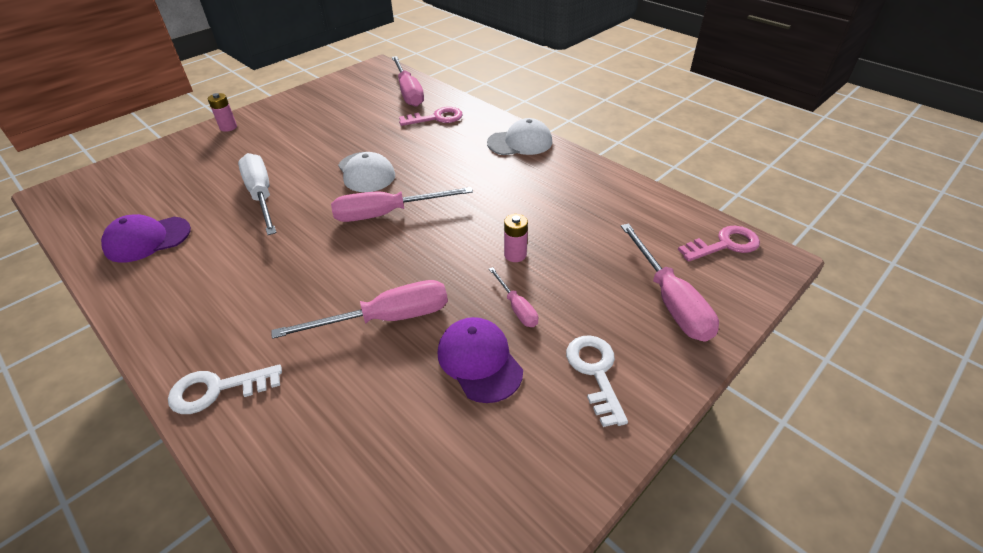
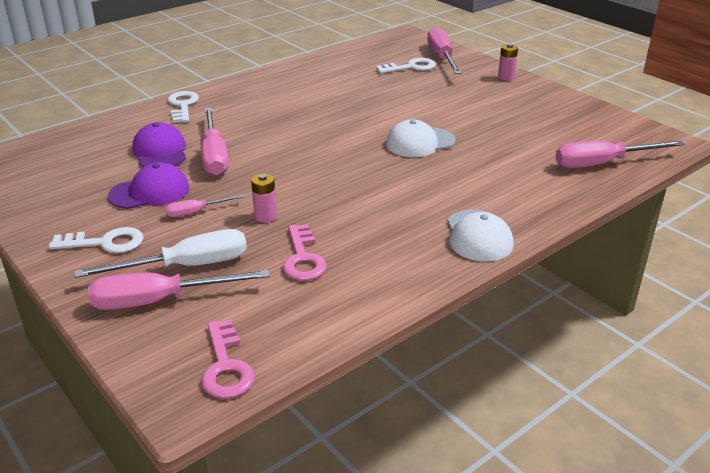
camera: 95 degrees right, 10 degrees down
purple cap [101,214,191,263] -> purple cap moved to [132,122,186,167]
white screwdriver [238,153,277,235] -> white screwdriver moved to [74,229,247,278]
pink screwdriver [331,187,473,222] -> pink screwdriver moved to [427,27,462,74]
pink key [399,107,463,126] -> pink key moved to [283,224,327,281]
none -> white key [376,58,436,73]

